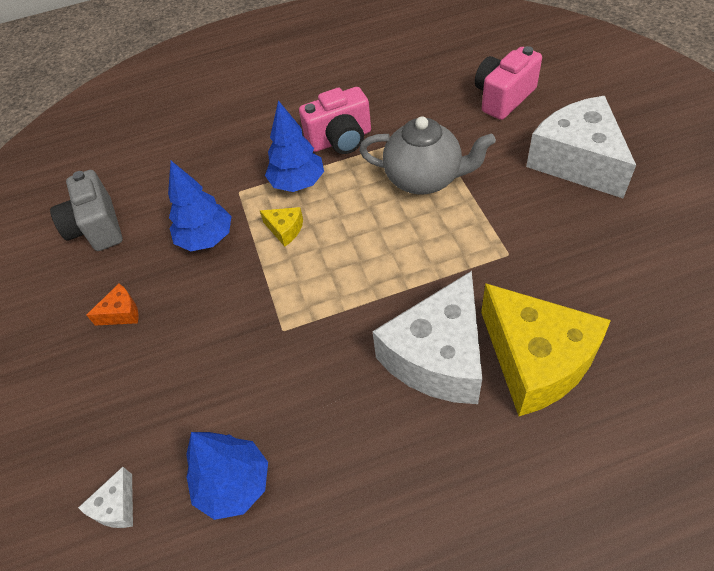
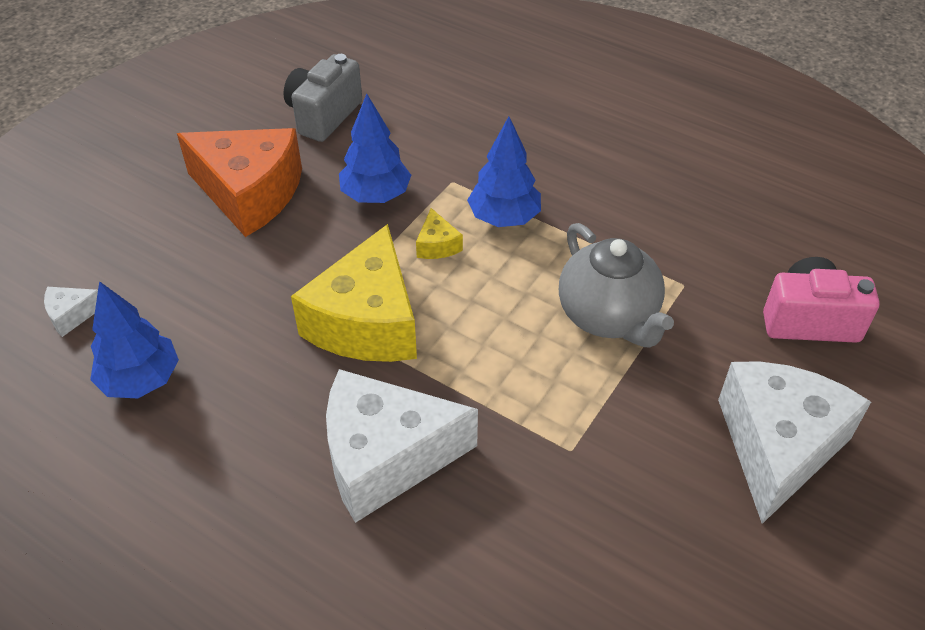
camera: 45 degrees right, 5 degrees down
orange cheese [86,284,139,326] -> orange cheese [177,128,302,237], size x2.44
pink camera [299,87,371,154] -> none
yellow cheese [481,283,611,416] -> yellow cheese moved to [291,224,417,362]

